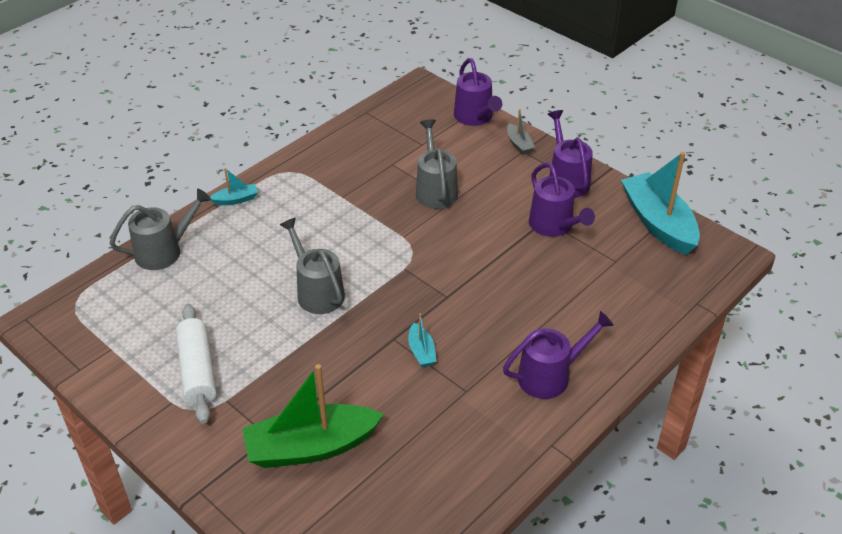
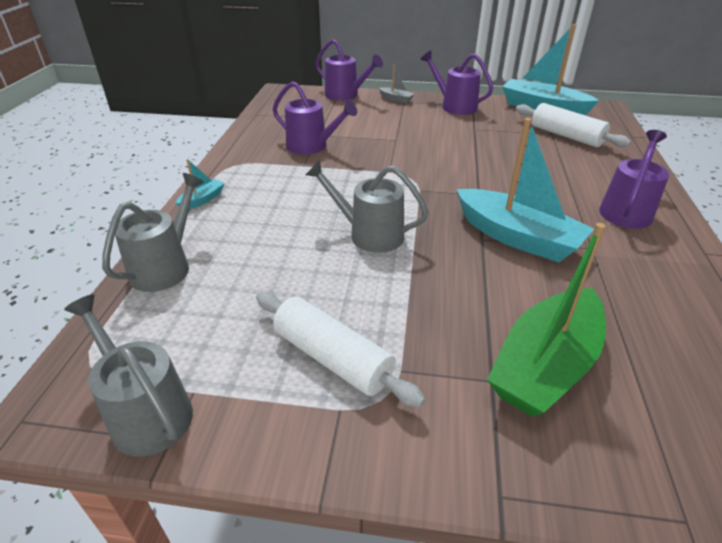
camera: 35 degrees left, 5 degrees down
turquoise boat [408,313,437,367] -> turquoise boat [457,118,594,262], size x2.29
grey watering can [416,119,458,209] -> grey watering can moved to [64,294,193,456]
purple watering can [529,162,595,237] -> purple watering can moved to [273,81,357,155]
none -> white rolling pin [516,103,631,147]

